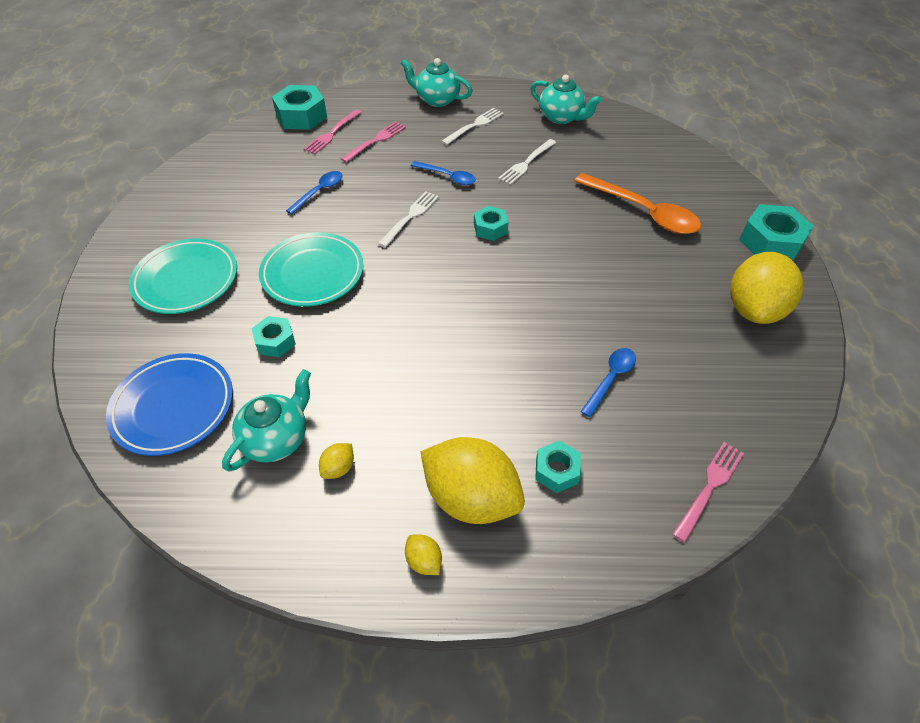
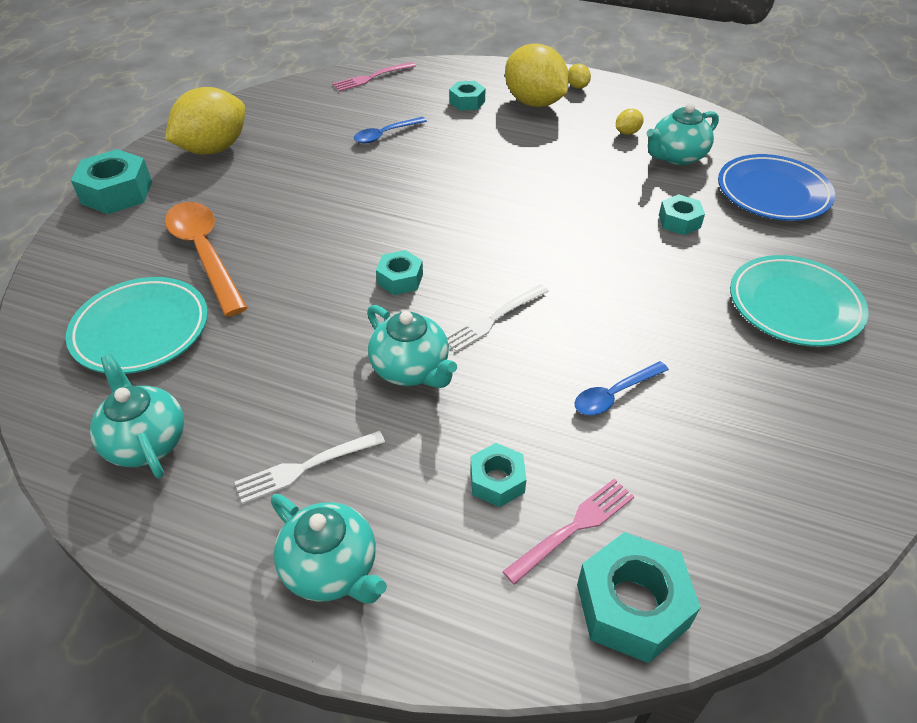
camera: 160 degrees left, 5 degrees down
turquoise plate [259,232,364,307] -> turquoise plate moved to [66,277,208,374]
pink fork [341,122,406,163] -> turquoise nut [471,443,526,507]
blue spoon [411,161,476,185] -> turquoise teapot [367,305,457,388]
white fork [498,139,556,185] -> none

